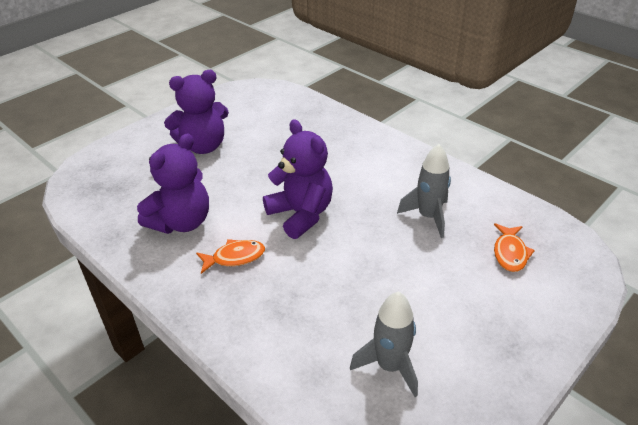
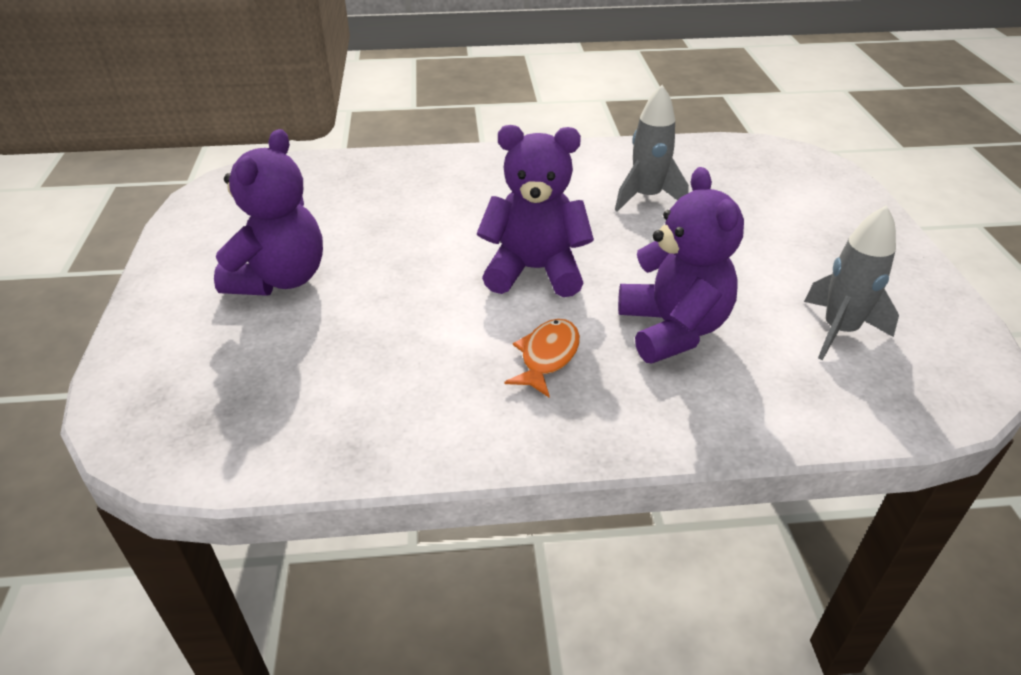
camera: 50 degrees left, 0 degrees up
purple teddy bear [137,133,209,234] -> purple teddy bear moved to [618,167,744,363]
orange fish [494,223,535,272] -> none

